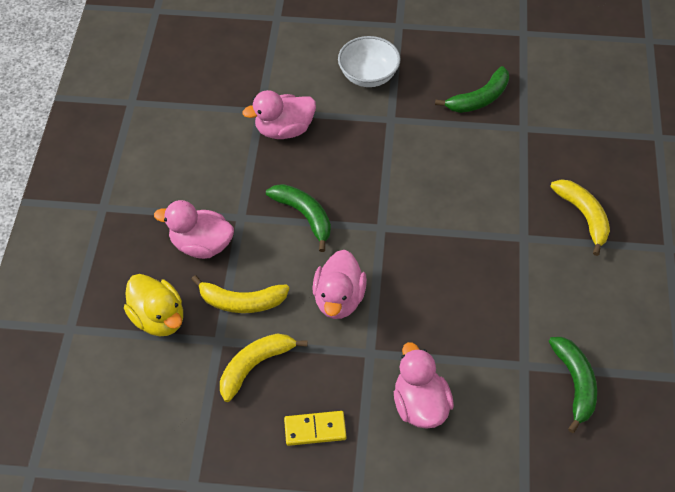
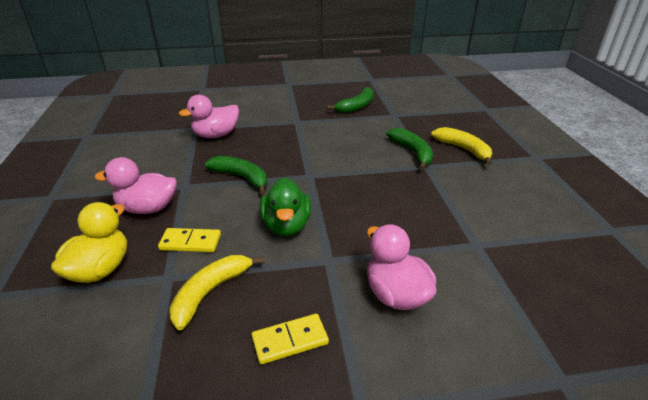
camera: 15 degrees left, 20 degrees down
yellow duck [124,274,183,337] -> yellow duck turned 105 degrees counterclockwise [51,202,127,283]
yellow banana [191,275,289,313] -> yellow domino [158,228,221,252]
pink duck [312,250,367,319] -> green duck [260,177,311,236]
white bowl [338,36,401,87] -> none
green banana [548,337,597,433] -> green banana moved to [386,128,433,170]

